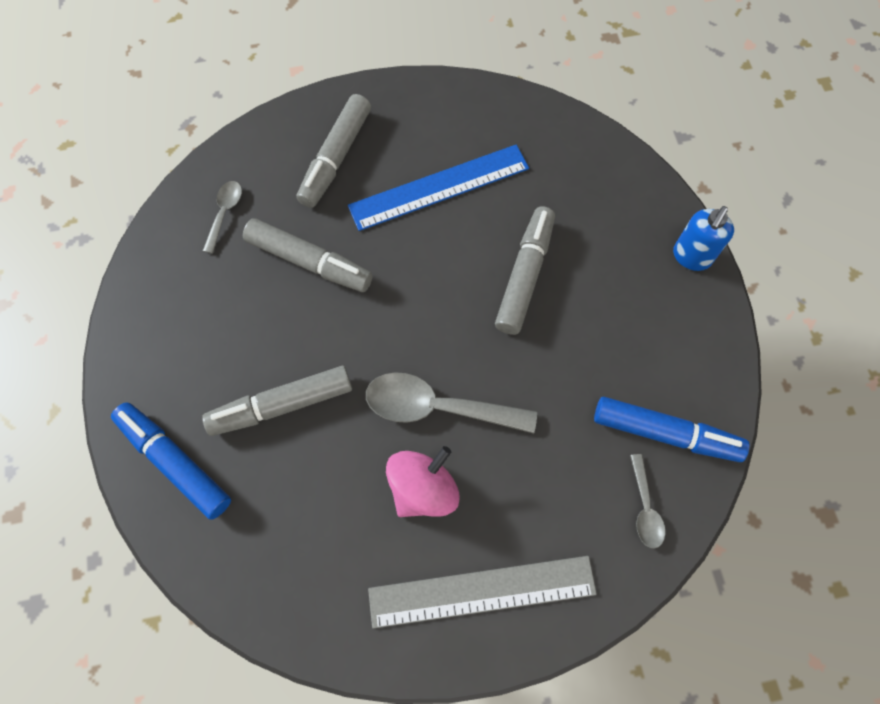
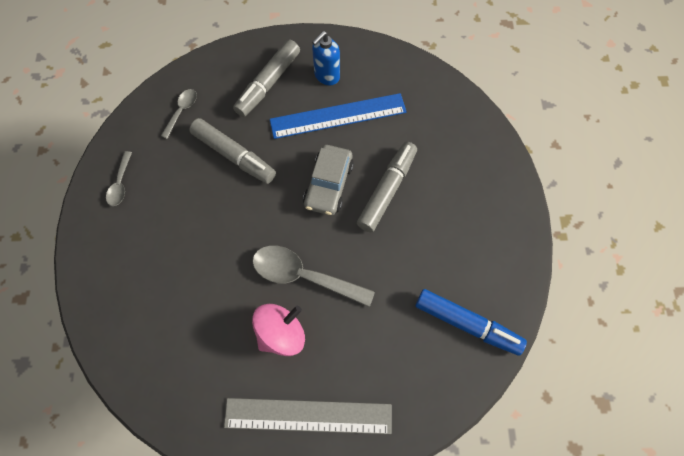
camera: 10 degrees right, 0 degrees up
blue marker [111,402,231,520] -> none
grey marker [202,366,352,436] -> none
grey spoon [630,454,666,549] -> grey spoon moved to [106,151,132,206]
blue soap dispenser [673,206,734,271] -> blue soap dispenser moved to [312,31,340,85]
none -> grey car [303,145,354,215]

